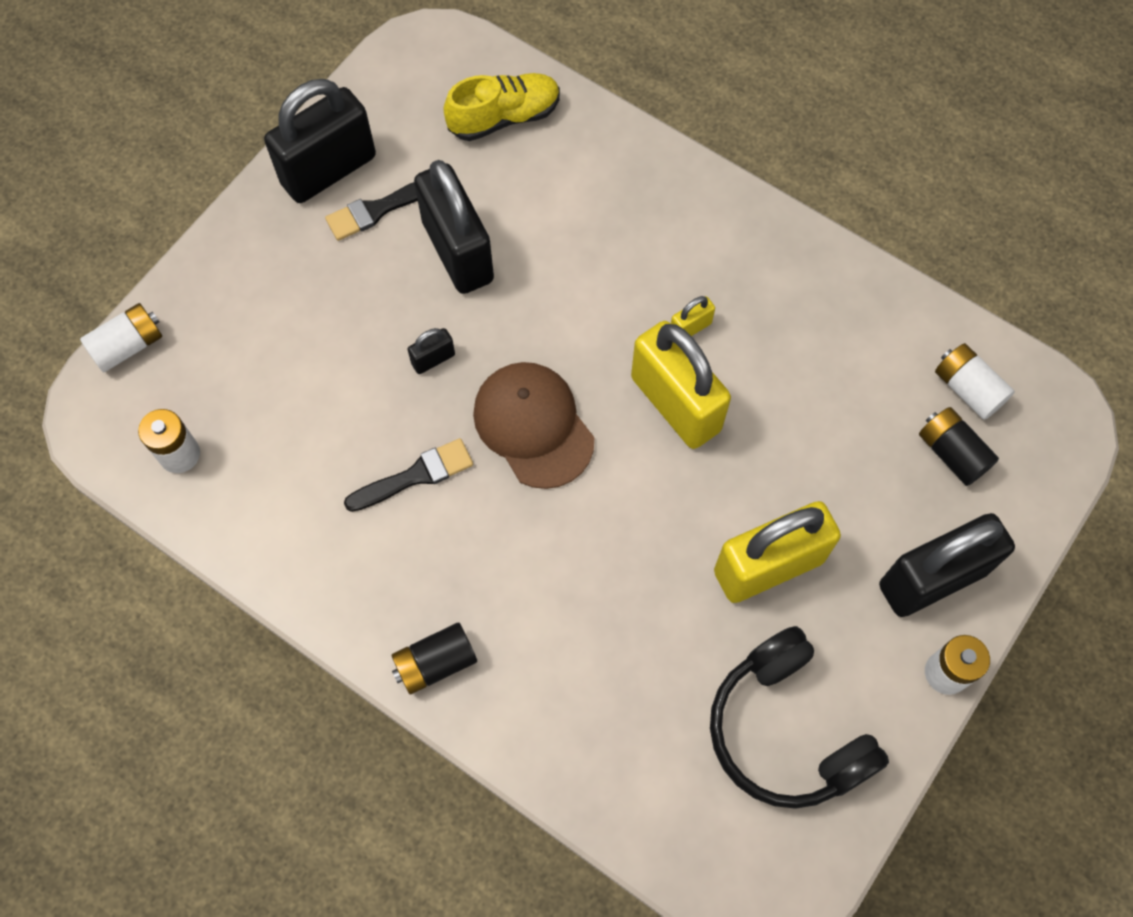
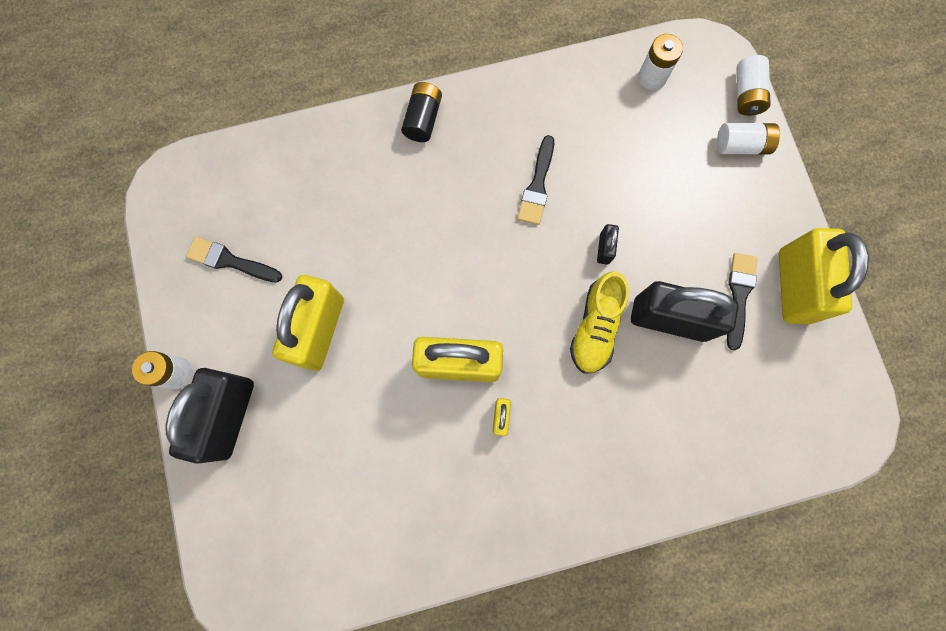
camera: 130 degrees right, 10 degrees up
black padlock [264,79,376,203] -> yellow padlock [779,228,869,324]
yellow shoe [443,73,560,141] -> yellow shoe moved to [570,271,629,373]
brown cap [473,362,594,489] -> none
black headphones [710,626,889,809] -> black brush [186,237,282,283]
black battery [919,407,999,486] -> none
white battery [935,343,1015,420] -> white battery moved to [717,123,780,154]

